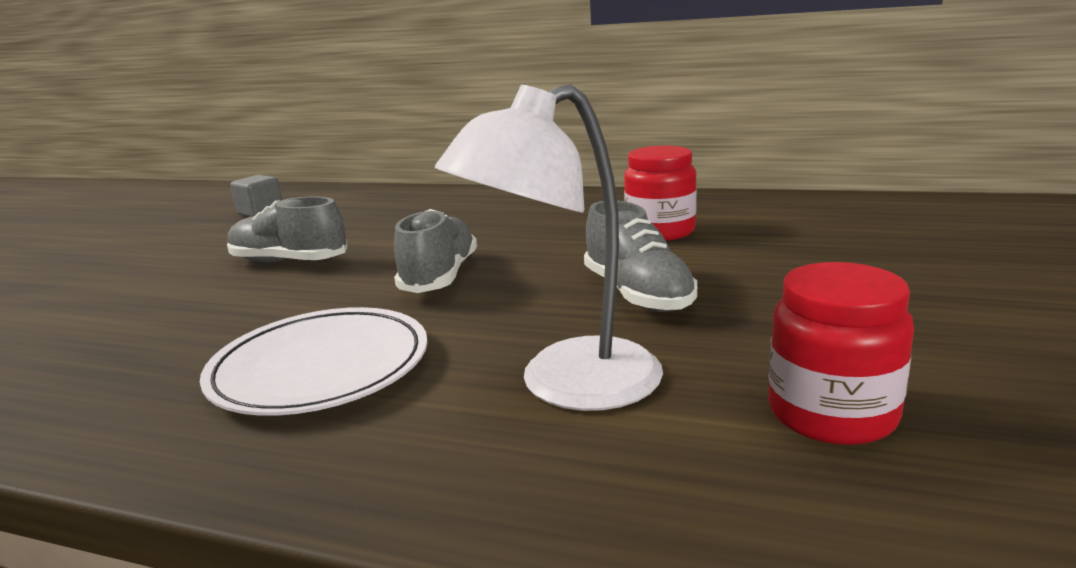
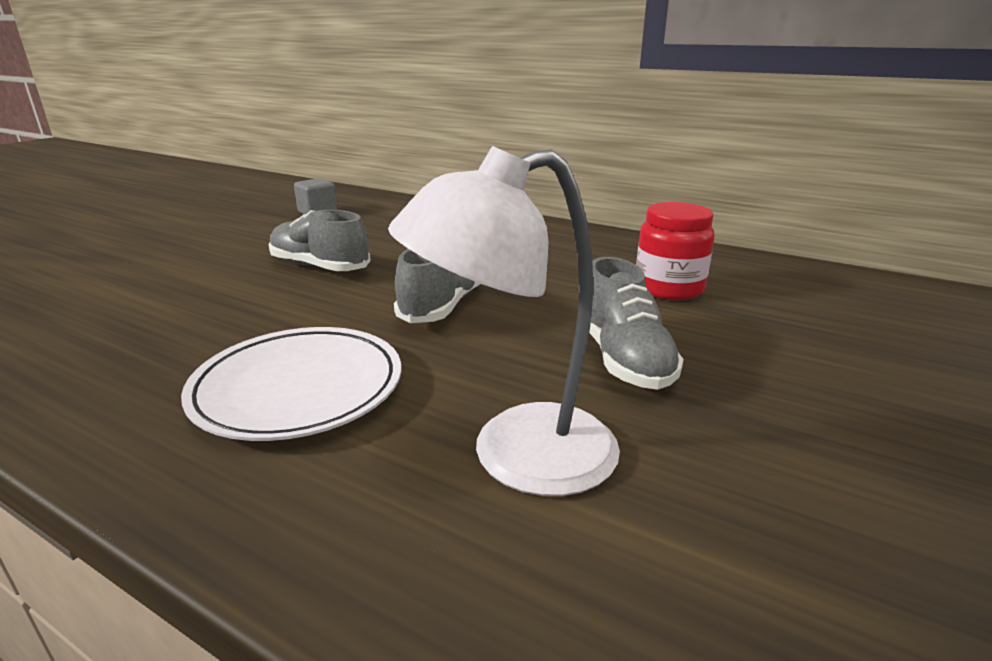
camera: 10 degrees right, 5 degrees up
red jar [768,262,914,445] -> none

